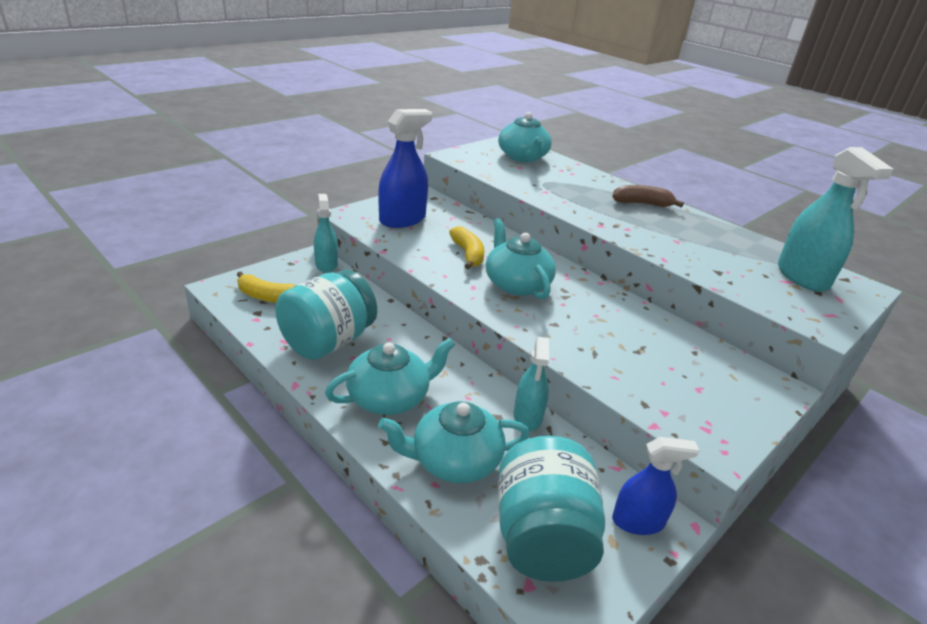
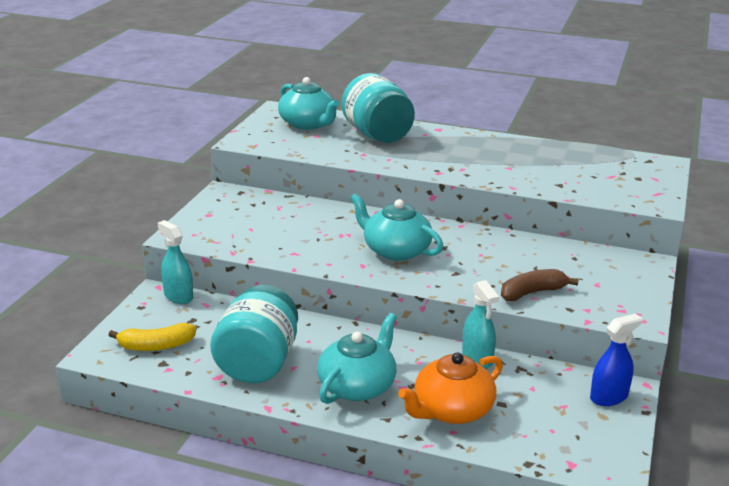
camera: 25 degrees left, 5 degrees down
blue spray bottle [378,109,432,228] -> none
turquoise teapot [378,401,530,483] -> orange teapot [398,352,503,424]
yellow banana [449,226,484,269] -> none
turquoise jar [498,436,605,582] -> turquoise jar moved to [342,73,415,143]
brown banana [612,185,684,207] -> brown banana moved to [501,269,579,301]
turquoise spray bottle [778,147,894,292] -> none

